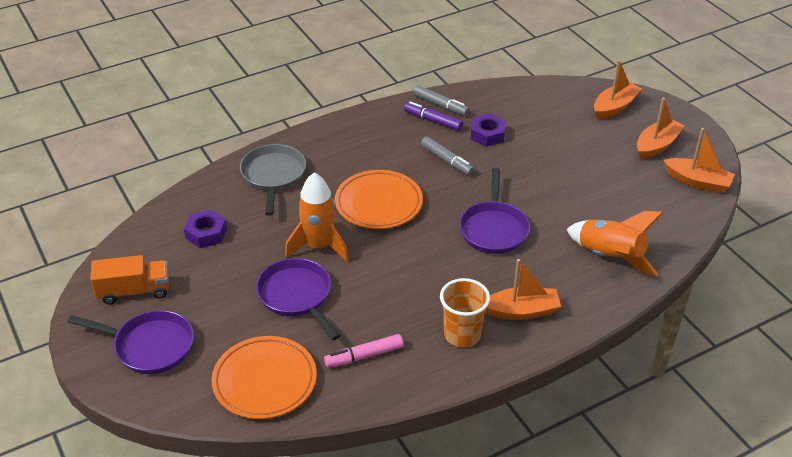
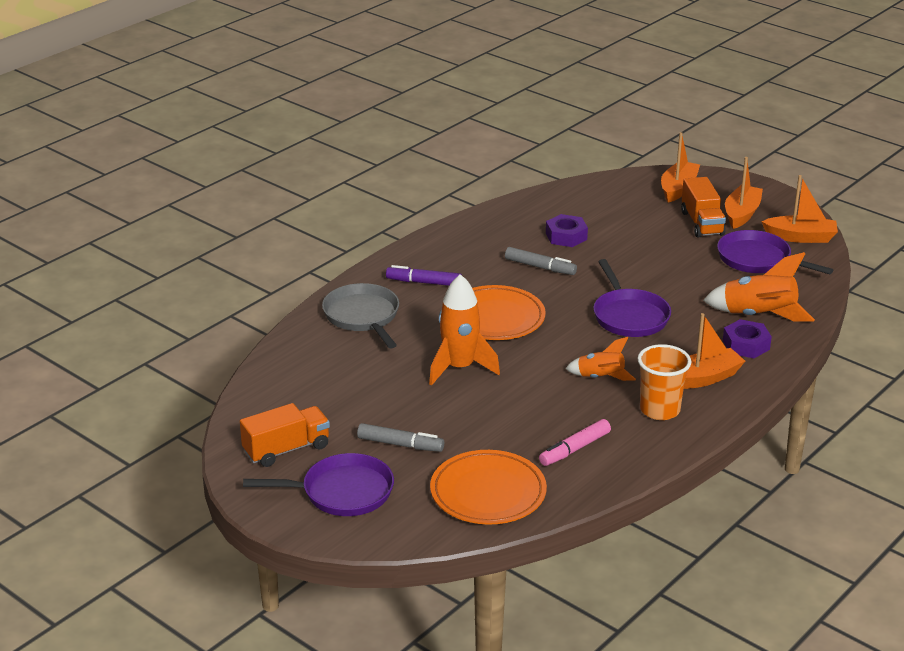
camera: 20 degrees left, 10 degrees down
purple nut [184,210,227,248] -> purple nut moved to [723,319,772,358]
purple pan [256,258,340,340] -> purple pan moved to [717,230,833,274]
purple marker [404,101,463,131] -> purple marker moved to [386,265,462,286]
grey marker [413,85,469,116] -> grey marker moved to [357,423,444,452]
none -> orange rocket [565,337,636,381]
none -> orange truck [681,177,726,238]

